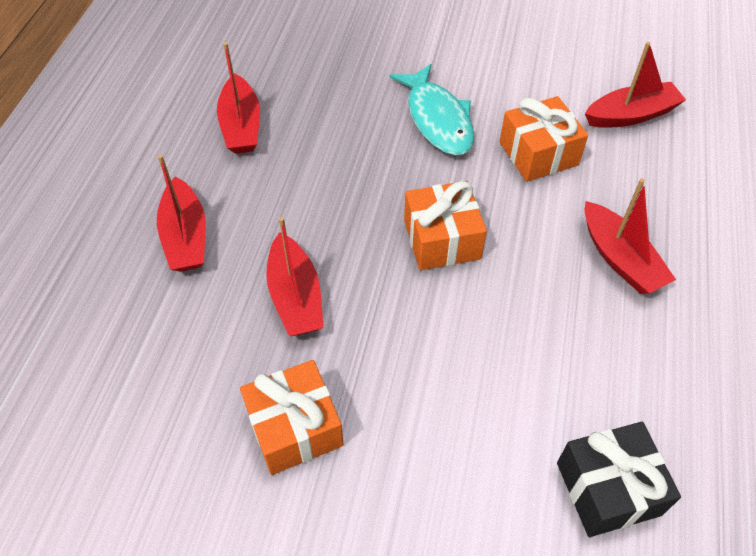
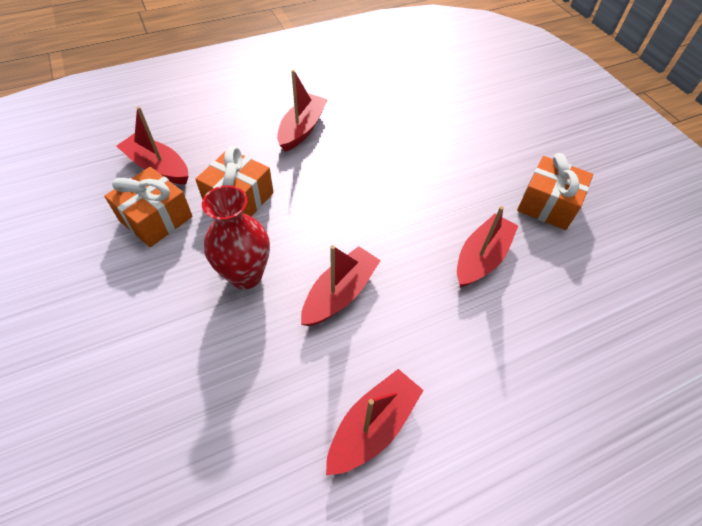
camera: 130 degrees left, 0 degrees up
red boat [157,155,206,272] -> red boat moved to [301,245,381,326]
turquoise fish [389,64,474,155] -> red vase [202,185,270,289]
orange gift [404,181,487,270] -> orange gift moved to [104,167,193,247]
black gift [557,422,681,537] -> none

